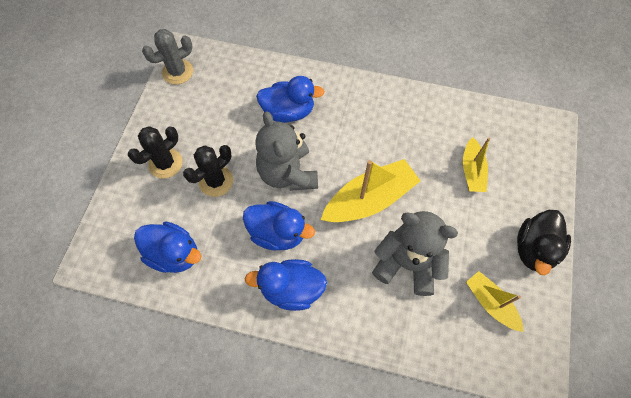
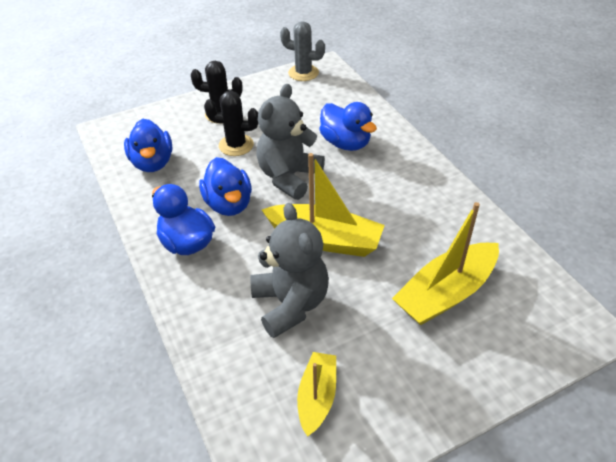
camera: 50 degrees right, 20 degrees down
yellow boat [463,137,490,192] -> yellow boat [392,202,499,325], size x1.69
black duck [517,210,571,275] -> none

